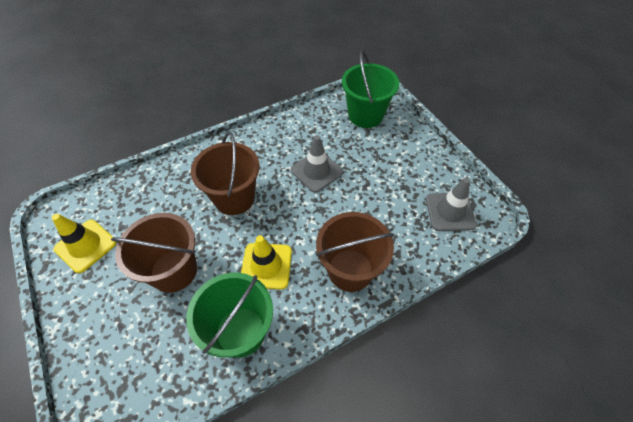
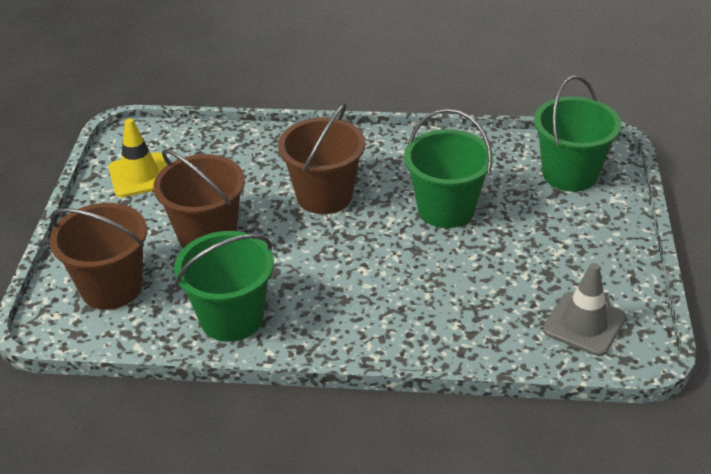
camera: 35 degrees right, 15 degrees down
yellow traffic cone [241,235,292,289] -> none
grey traffic cone [291,135,343,193] -> green bucket [404,108,494,228]
brown bucket [316,212,394,292] -> brown bucket moved to [50,203,147,309]

